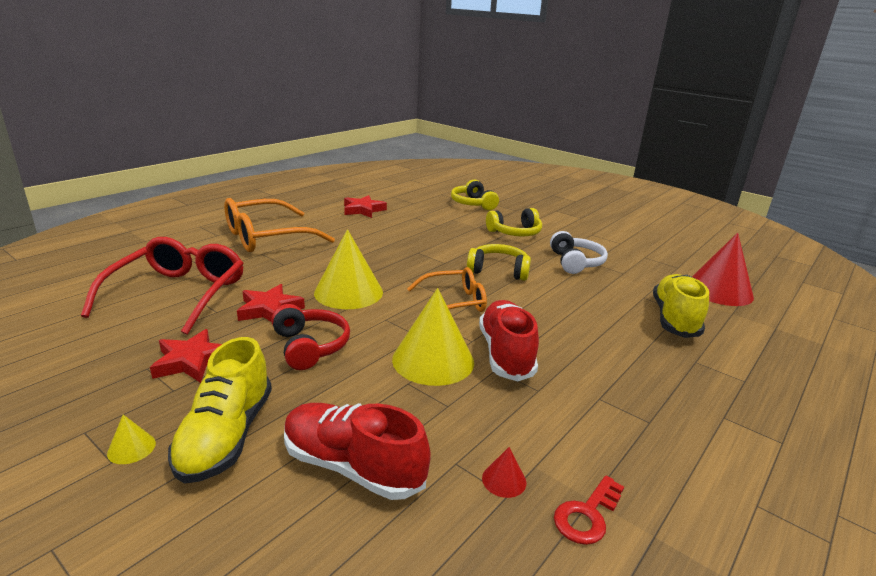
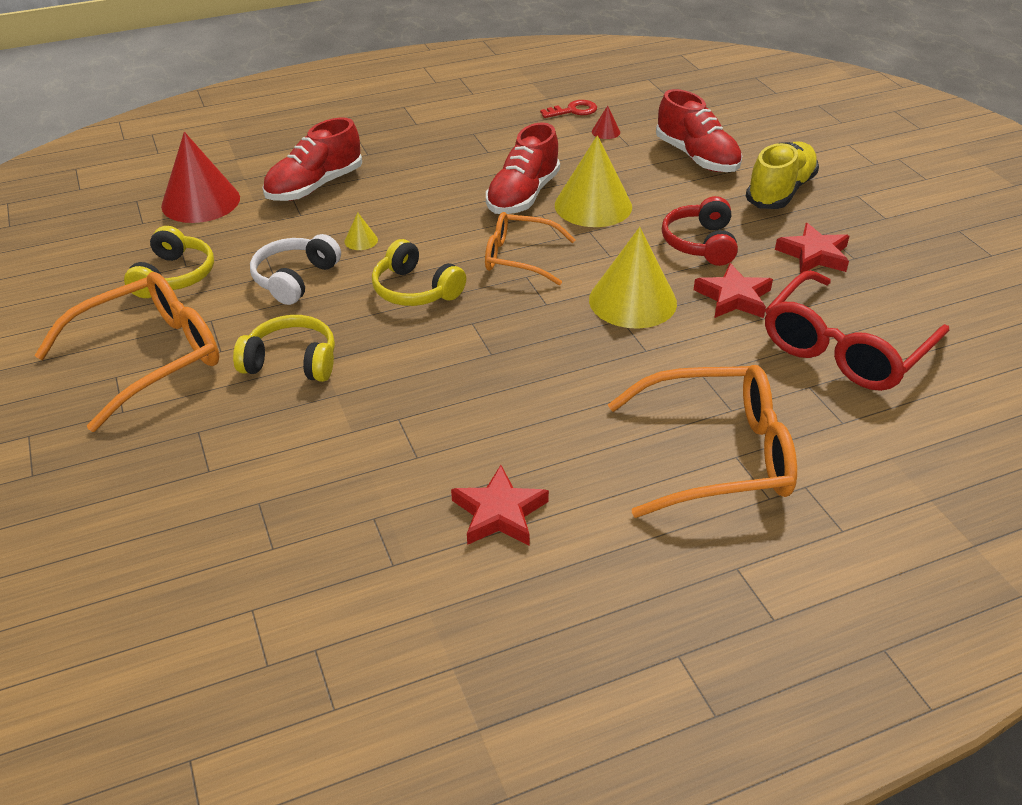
camera: 150 degrees left, 15 degrees up
yellow cone [107,415,156,464] -> yellow cone moved to [344,212,378,250]
yellow headphones [451,180,499,210] -> yellow headphones moved to [124,226,214,298]
yellow shoe [653,274,709,338] -> red shoe [262,118,362,201]
none -> orange glasses [34,272,219,432]

